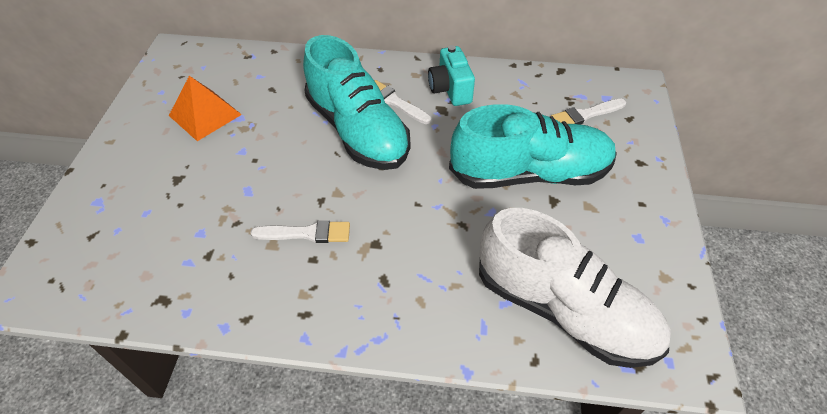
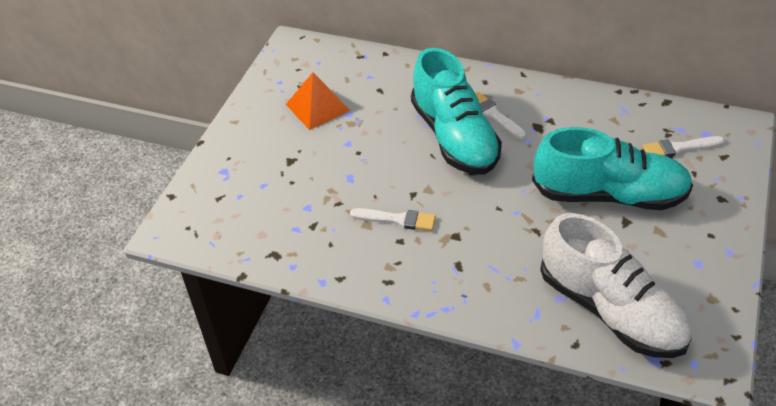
camera: 15 degrees right, 5 degrees down
turquoise camera [428,45,475,106] -> none

